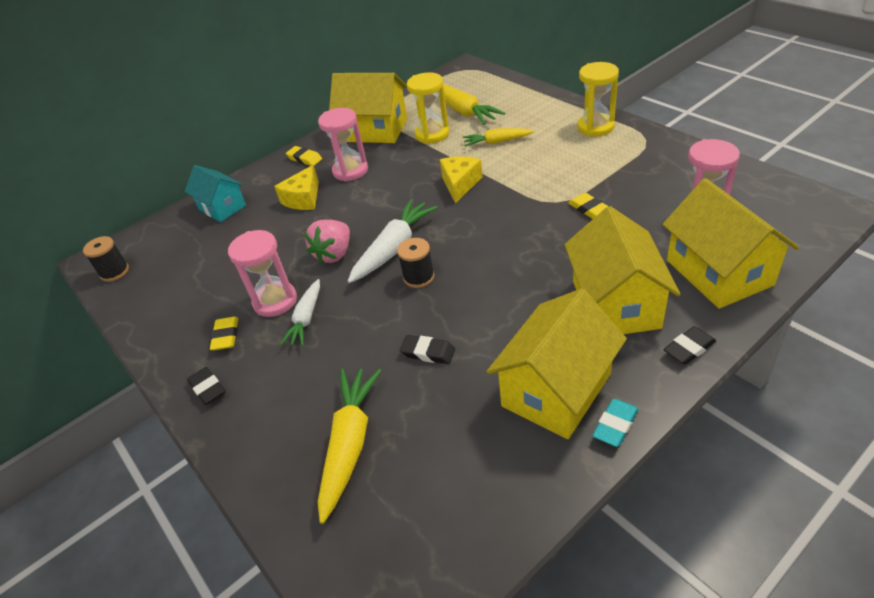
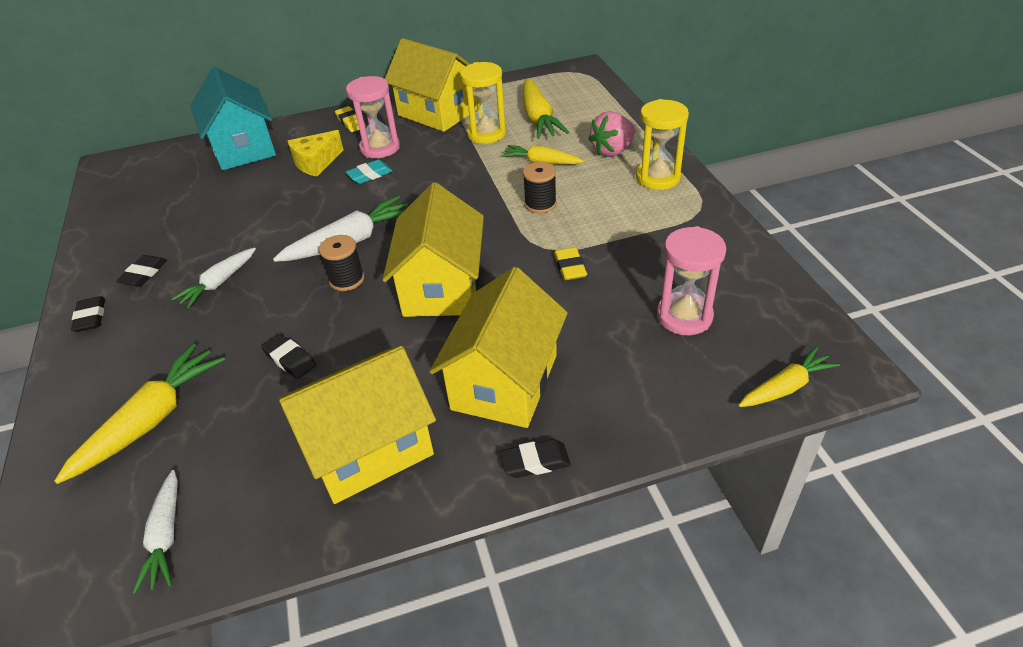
camera: 20 degrees right, 0 degrees up
black spool [83,236,129,282] -> black spool moved to [523,162,557,213]
turquoise house [185,165,246,222] -> turquoise house [190,67,276,170], size x1.57
yellow eraser [210,317,238,350] -> black eraser [116,255,167,287]
pink hourglass [228,230,297,317] -> none
pink strawberry [305,220,350,264] -> pink strawberry moved to [588,111,635,157]
yellow cheese [440,157,483,203] -> none
turquoise eraser [593,399,638,447] -> turquoise eraser moved to [346,160,392,184]
yellow house [662,178,799,309] -> yellow house moved to [382,183,484,317]
none -> white carrot [133,470,178,594]
none -> yellow carrot [738,346,840,407]

